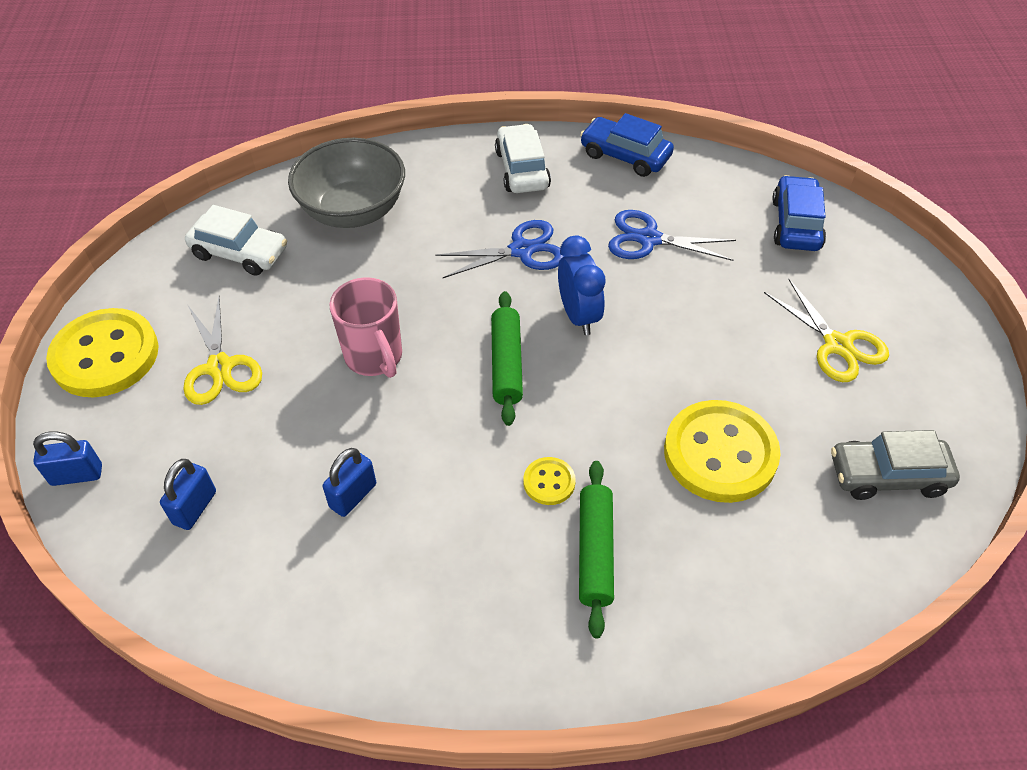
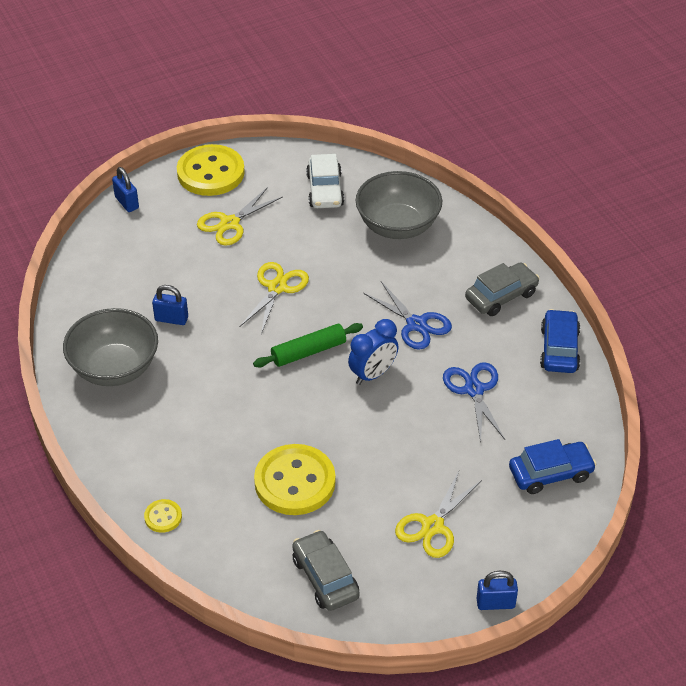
camera: 65 degrees right, 5 degrees down
blue padlock [160,459,216,530] -> blue padlock moved to [477,571,518,610]
pink mug [330,277,402,378] -> yellow scissors [239,262,309,334]
white car [495,124,551,193] -> grey car [465,262,540,316]
yellow button [523,457,576,505] -> yellow button moved to [144,499,182,533]
green rolling pin [579,461,614,638] -> none
none -> grey bowl [63,308,158,386]

